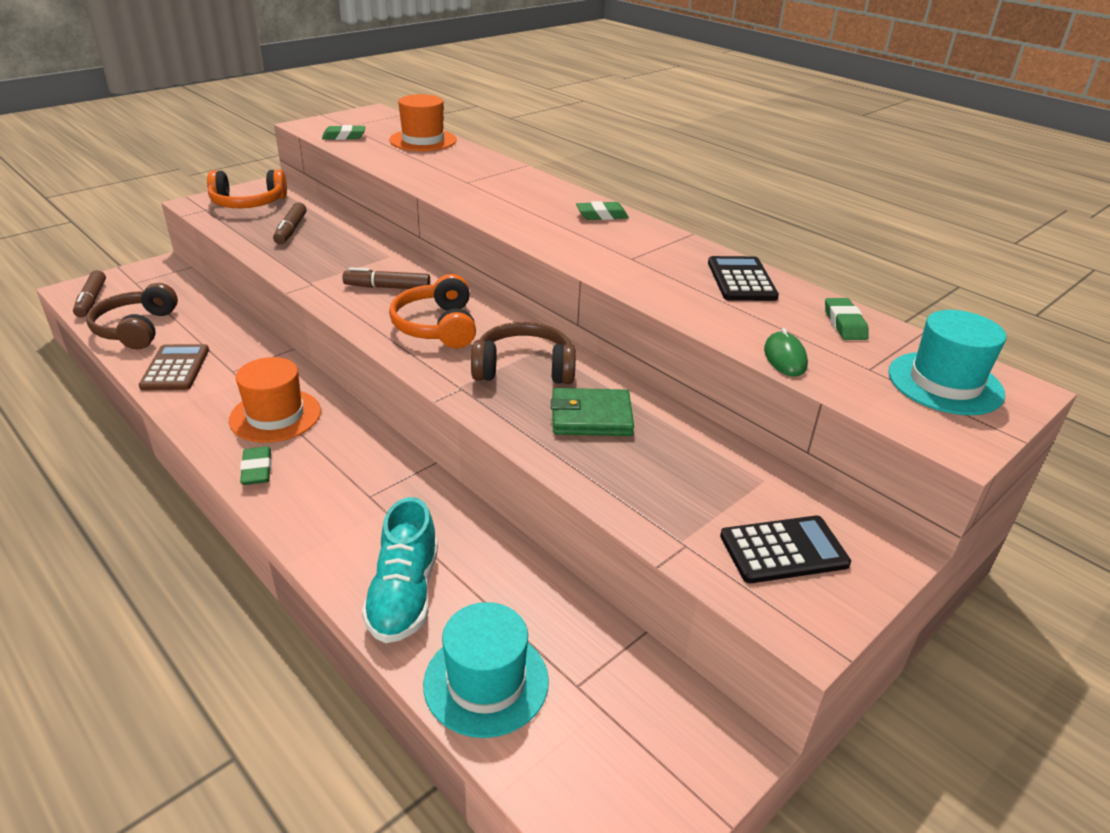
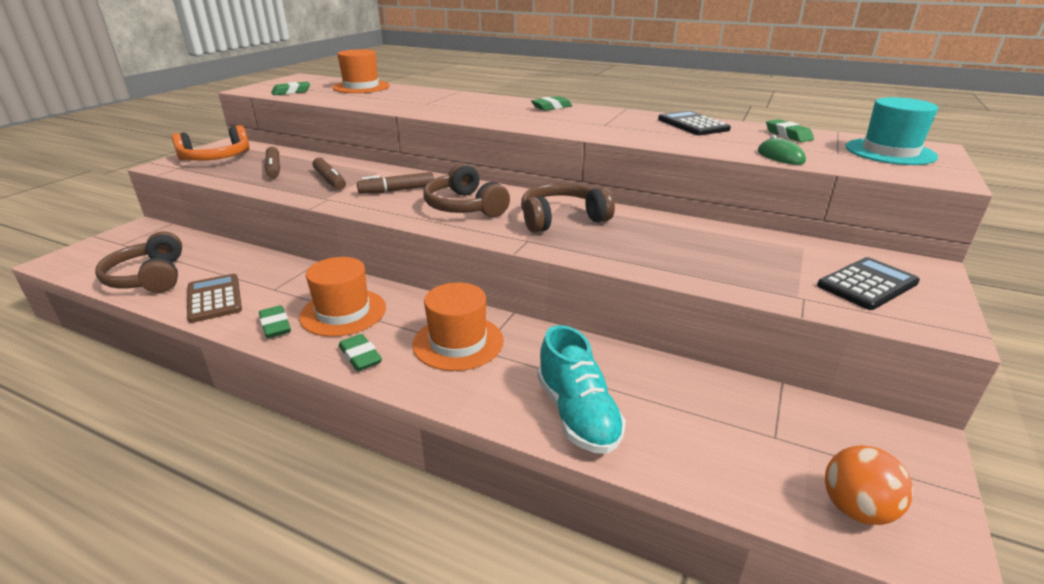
camera: 20 degrees left, 5 degrees down
brown marker [73,270,106,317] -> brown marker moved to [312,158,346,190]
orange headphones [389,274,476,348] -> brown headphones [423,163,510,217]
turquoise hat [423,602,549,738] -> none
green wallet [551,388,634,436] -> none
none -> green eraser [259,305,291,338]
none -> orange hat [413,283,504,371]
none -> orange ball [825,445,913,525]

